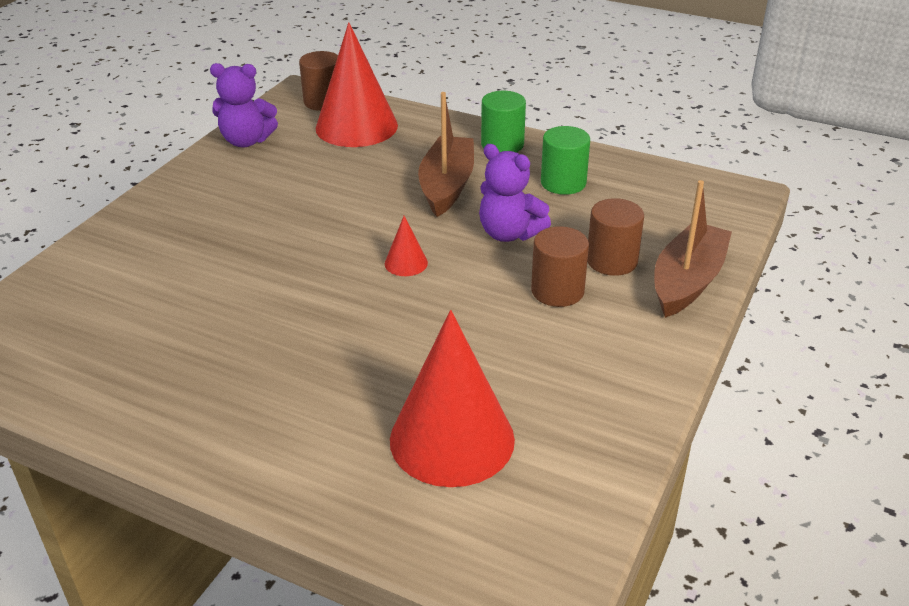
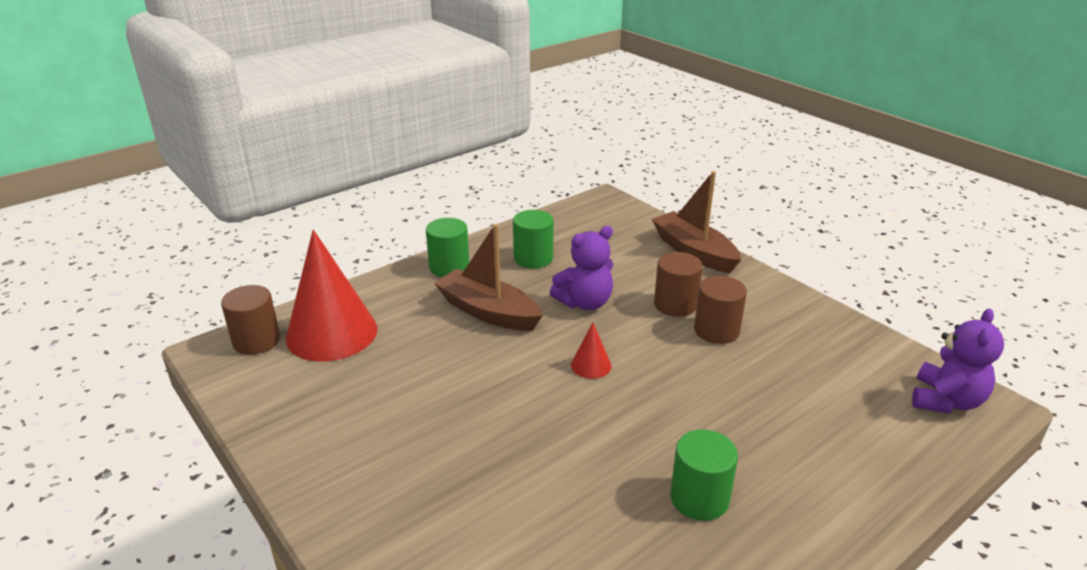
camera: 65 degrees left, 5 degrees down
purple teddy bear [210,63,278,148] -> purple teddy bear moved to [912,309,1004,413]
red cone [390,310,515,487] -> none
brown cylinder [587,198,644,276] -> brown cylinder moved to [694,276,747,344]
none -> green cylinder [670,430,738,521]

